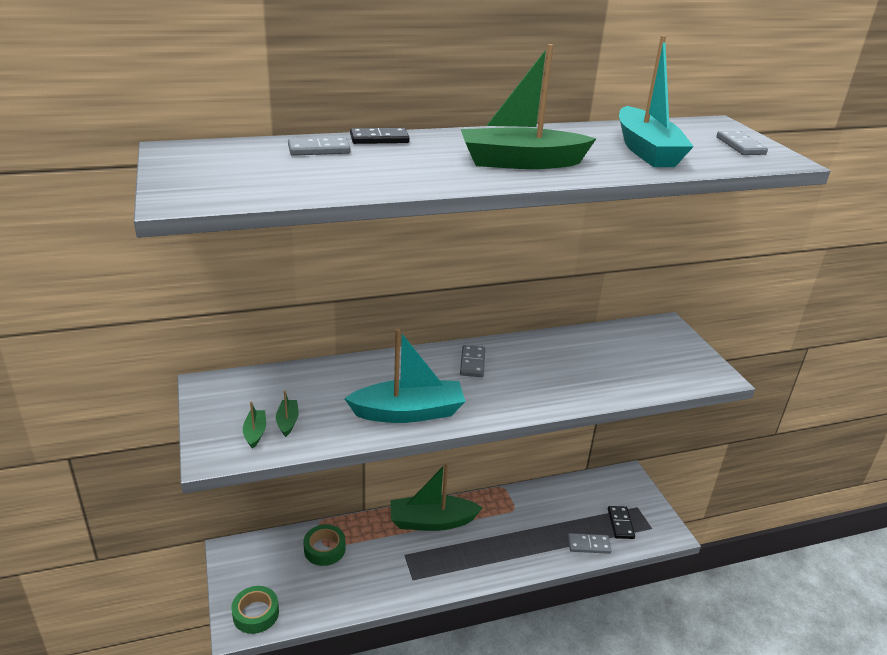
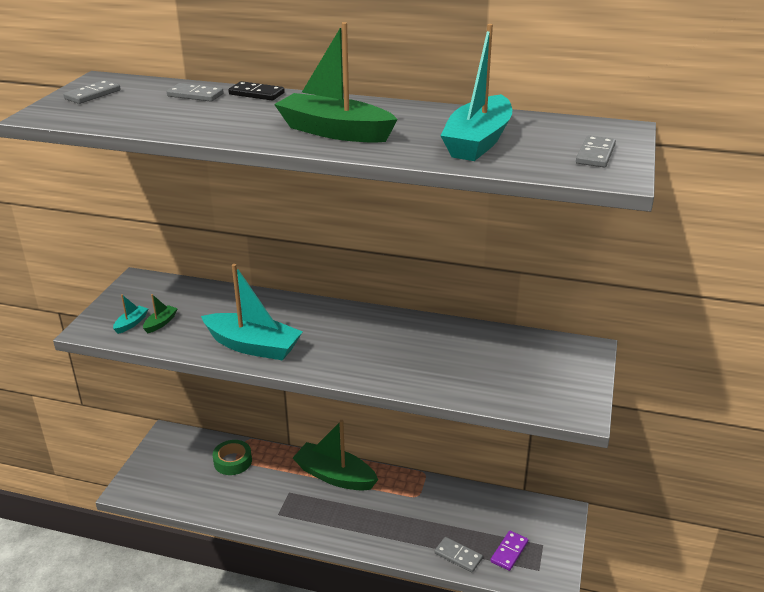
camera: 35 degrees right, 0 degrees up
green tape [231,586,279,634] -> none
green boat [243,401,266,449] -> turquoise boat [113,294,148,334]
grey domino [460,345,485,377] -> grey domino moved to [63,80,121,104]
black domino [608,506,635,539] -> purple domino [490,531,528,571]

